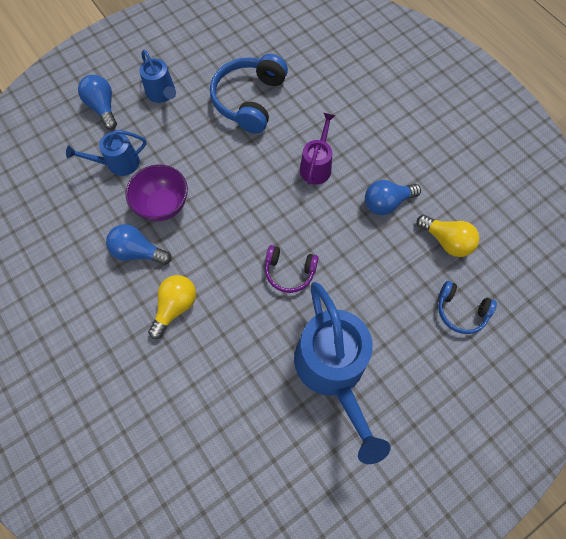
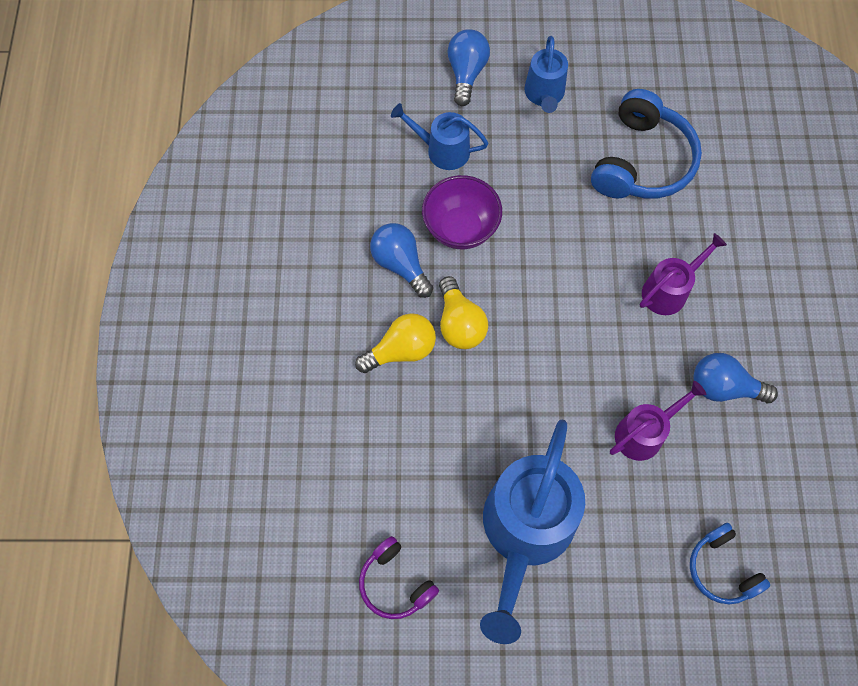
camera: 35 degrees right, 0 degrees up
blue headphones [210,54,288,133] -> blue headphones turned 150 degrees clockwise [591,89,702,198]
purple headphones [265,245,319,293] -> purple headphones moved to [359,536,439,619]
yellow light bulb [417,215,479,257] -> yellow light bulb moved to [439,276,488,349]
none -> purple watering can [610,381,706,461]

